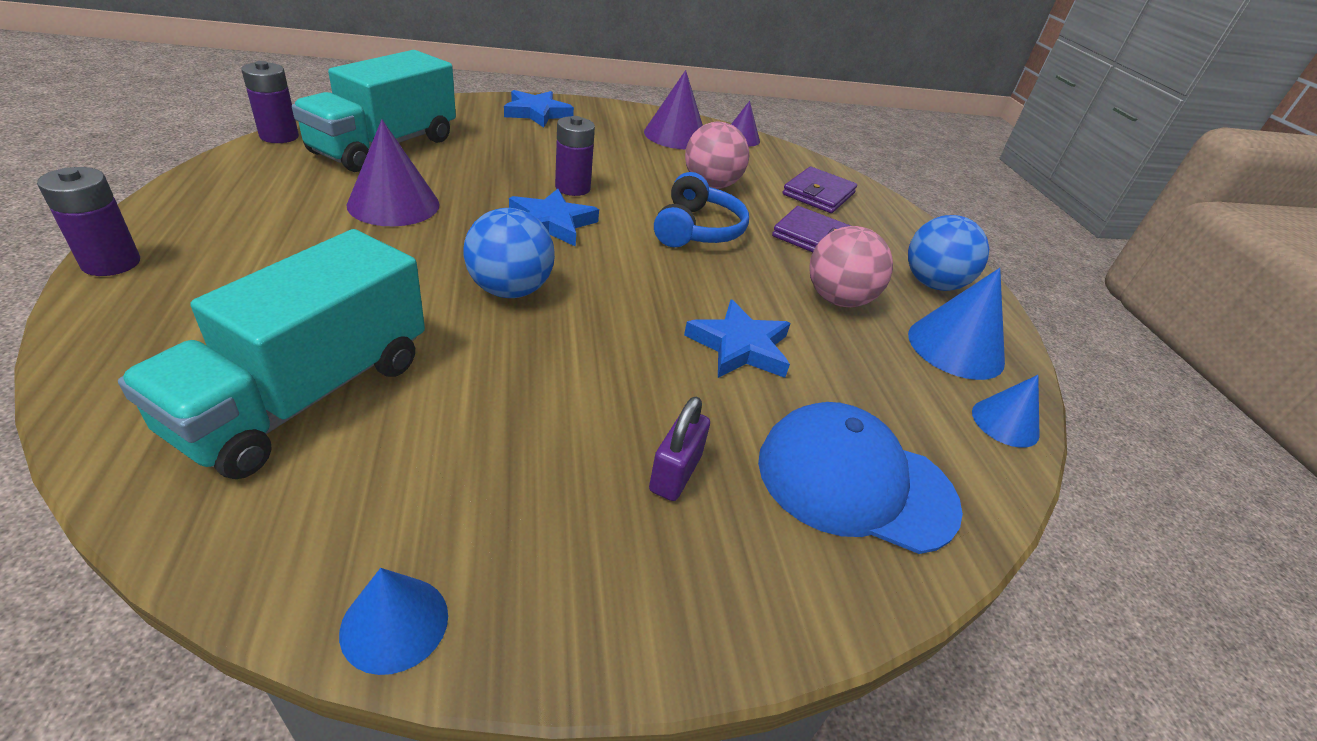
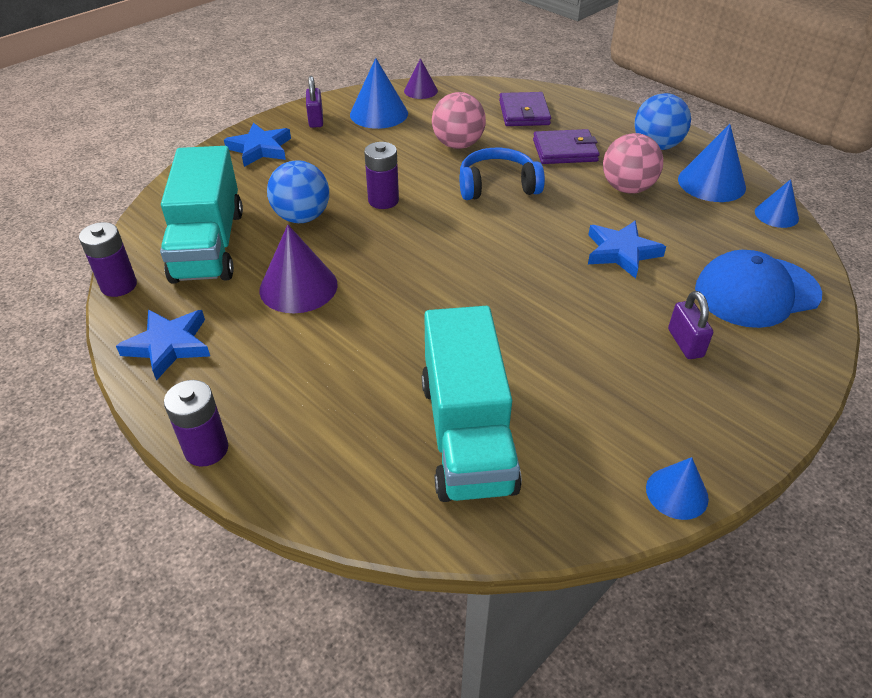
camera: 30 degrees left, 5 degrees up
blue ball [463,208,555,298] -> blue ball moved to [267,160,329,223]
blue star [509,189,599,247] -> blue star moved to [116,310,210,381]
purple cone [644,70,703,150] -> blue cone [350,58,408,129]
blue headphones [654,172,749,247] -> blue headphones turned 75 degrees counterclockwise [460,148,545,200]
none -> purple padlock [306,76,323,128]

